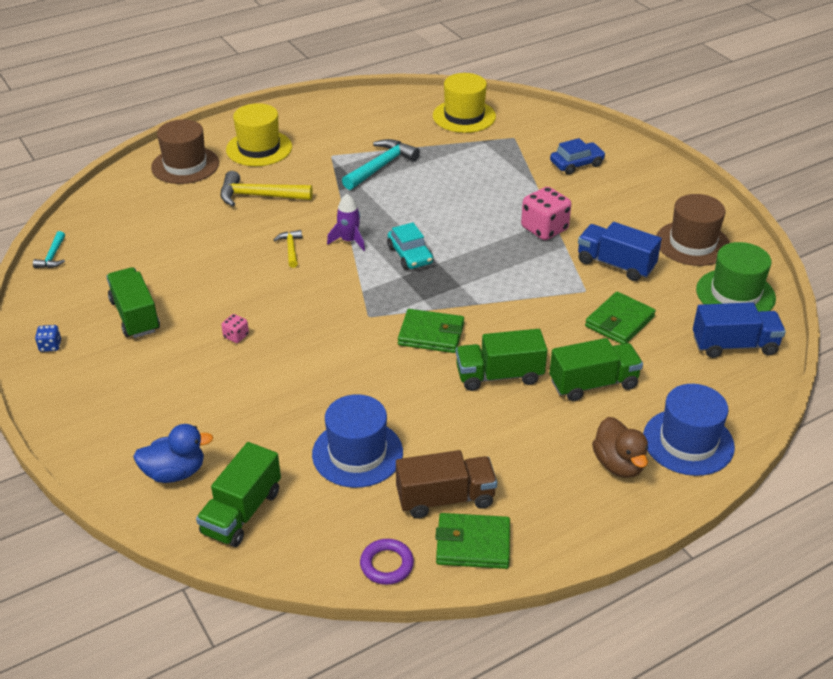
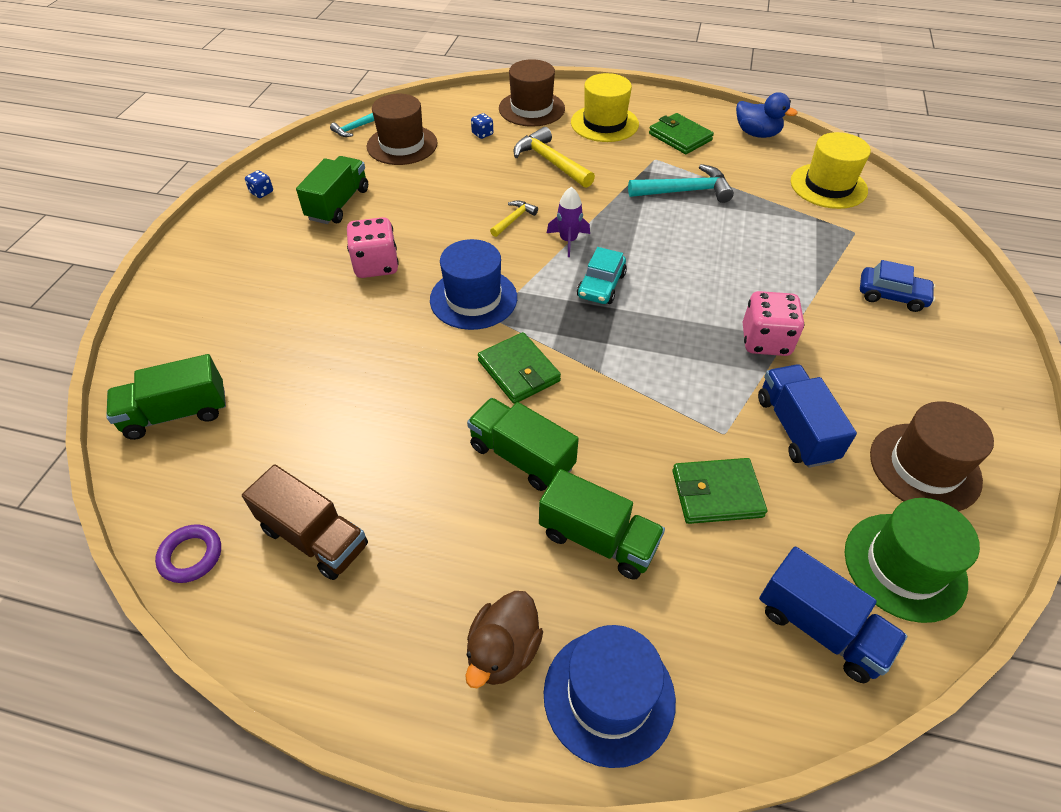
camera: 45 degrees right, 10 degrees up
blue duck [133,424,214,483] -> blue duck moved to [736,92,797,138]
pink dice [221,314,249,343] -> pink dice [347,217,399,278], size x2.07
blue hat [312,394,403,488] -> blue hat moved to [430,239,517,330]
green wallet [435,513,510,569] -> green wallet moved to [649,113,714,154]
none -> brown hat [367,94,438,165]
none -> blue dice [471,113,493,139]

